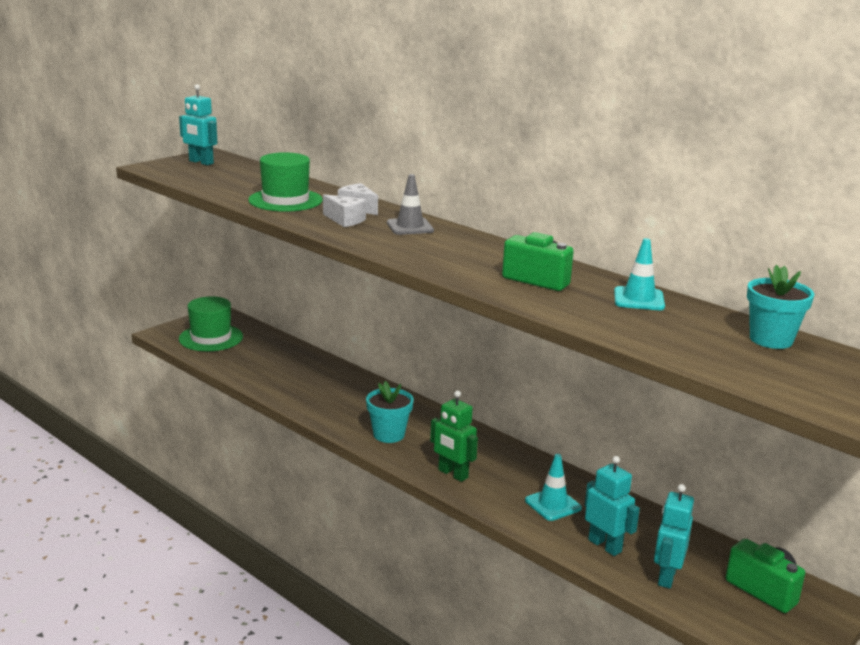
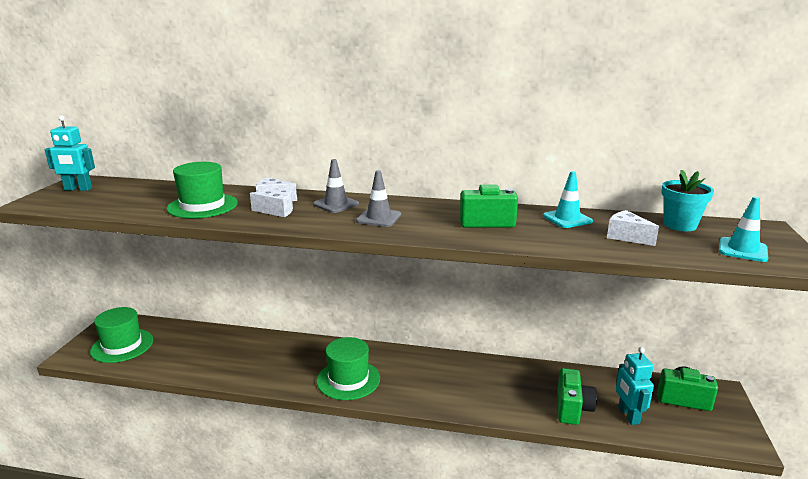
camera: 30 degrees left, 0 degrees up
turquoise flower pot [366,381,414,443] -> green hat [317,337,380,400]
green robot [430,390,478,482] -> none
turquoise traffic cone [525,454,582,521] -> turquoise traffic cone moved to [719,197,768,262]
turquoise robot [585,456,640,556] -> green camera [557,368,597,425]
none -> grey traffic cone [356,170,401,227]
none -> white cheese [607,210,659,246]

